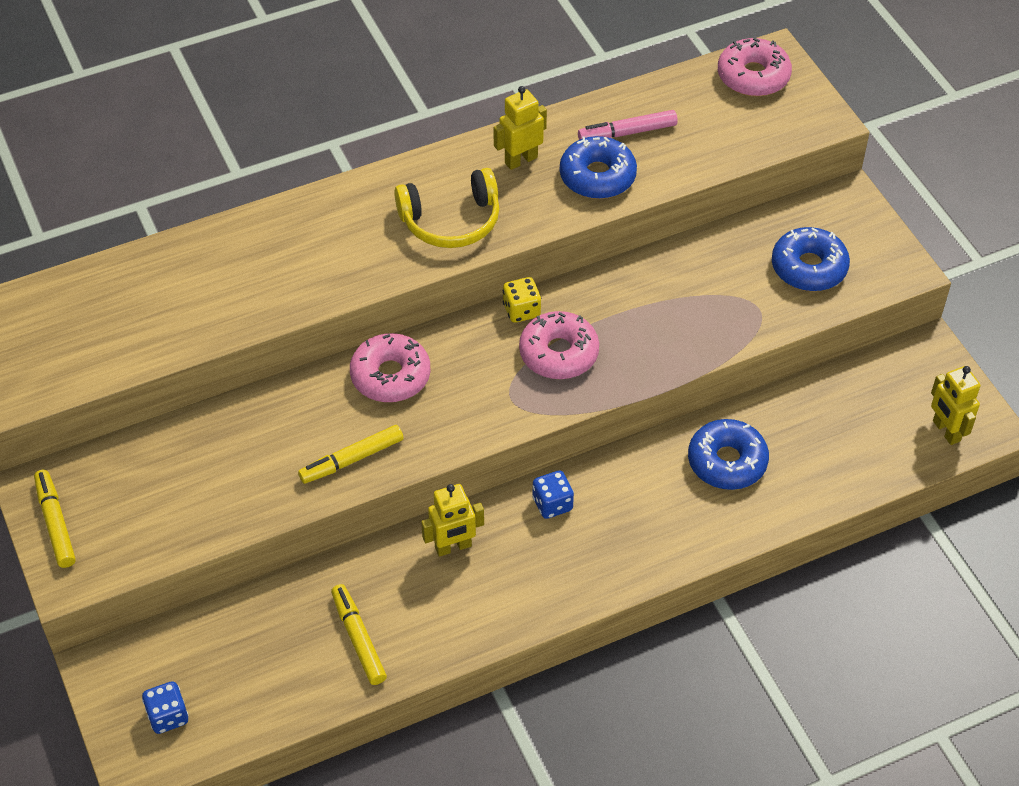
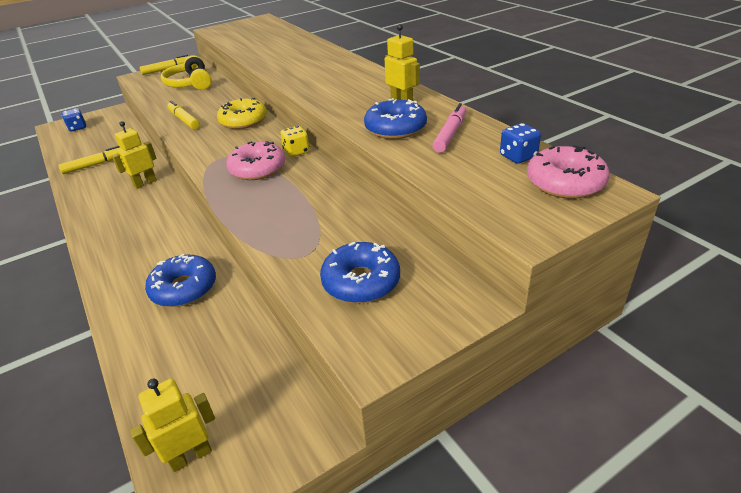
camera: 85 degrees right, 15 degrees down
pink donut [350,333,430,402] -> yellow donut [217,98,267,129]
yellow headphones [394,168,500,248] -> yellow headphones moved to [161,55,212,90]
yellow robot [421,484,484,557] -> yellow robot turned 75 degrees clockwise [112,121,157,189]
blue dice [532,471,574,519] -> blue dice moved to [500,123,541,164]
pink marker [578,110,678,140] -> pink marker turned 45 degrees clockwise [432,103,467,153]

